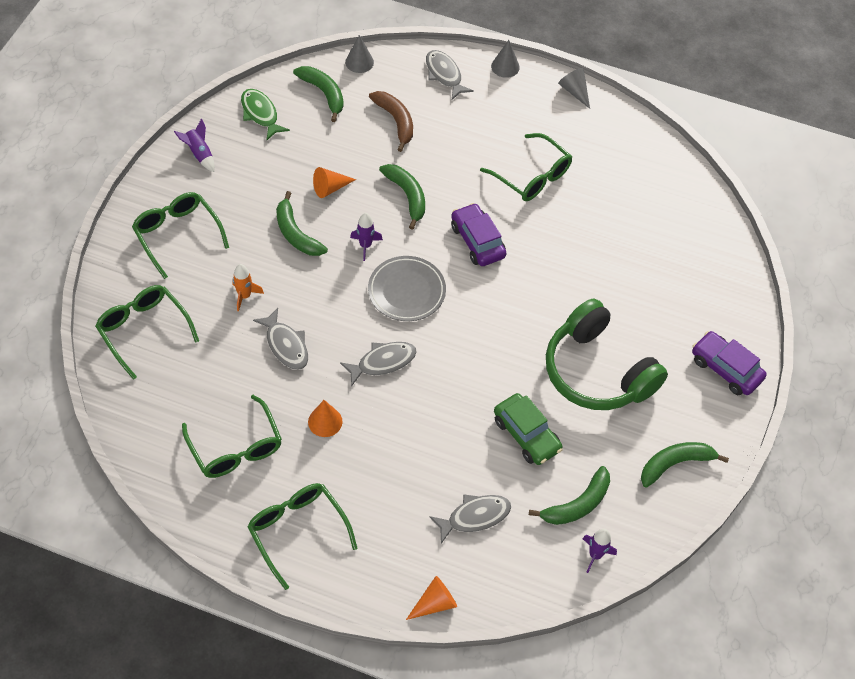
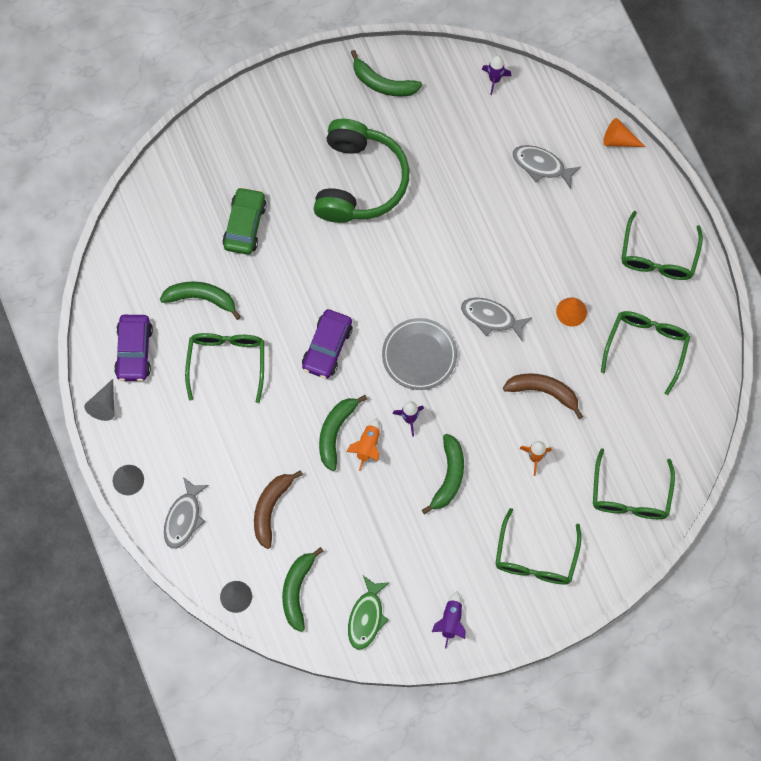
camera: 130 degrees left, 15 degrees up
grey fish [253,308,308,370] -> brown banana [503,373,583,419]
orange cone [313,167,356,198] -> none
green car [494,393,563,465] -> green car moved to [222,187,267,255]
green banana [529,466,610,525] -> green banana moved to [160,281,241,320]
purple car [692,331,767,395] -> purple car moved to [114,315,153,381]
none -> orange rocket [346,418,380,471]

